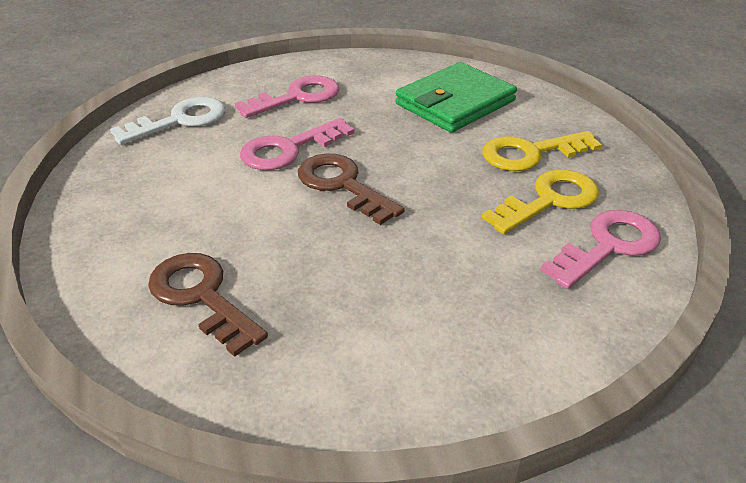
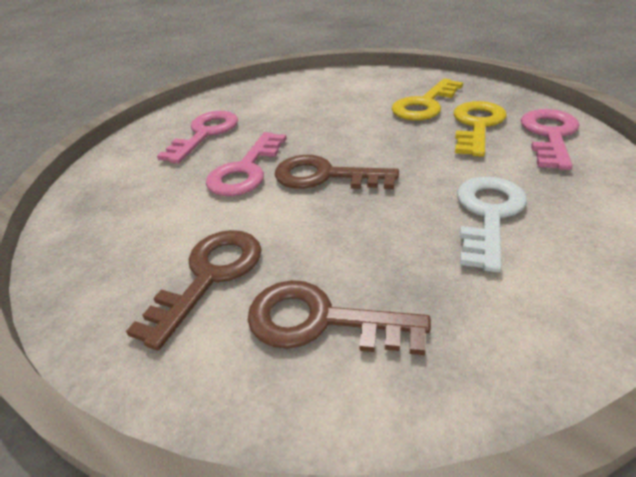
camera: 30 degrees left, 0 degrees up
white key [110,97,225,145] -> white key moved to [457,177,527,273]
green wallet [395,62,517,133] -> none
none -> brown key [126,230,262,350]

